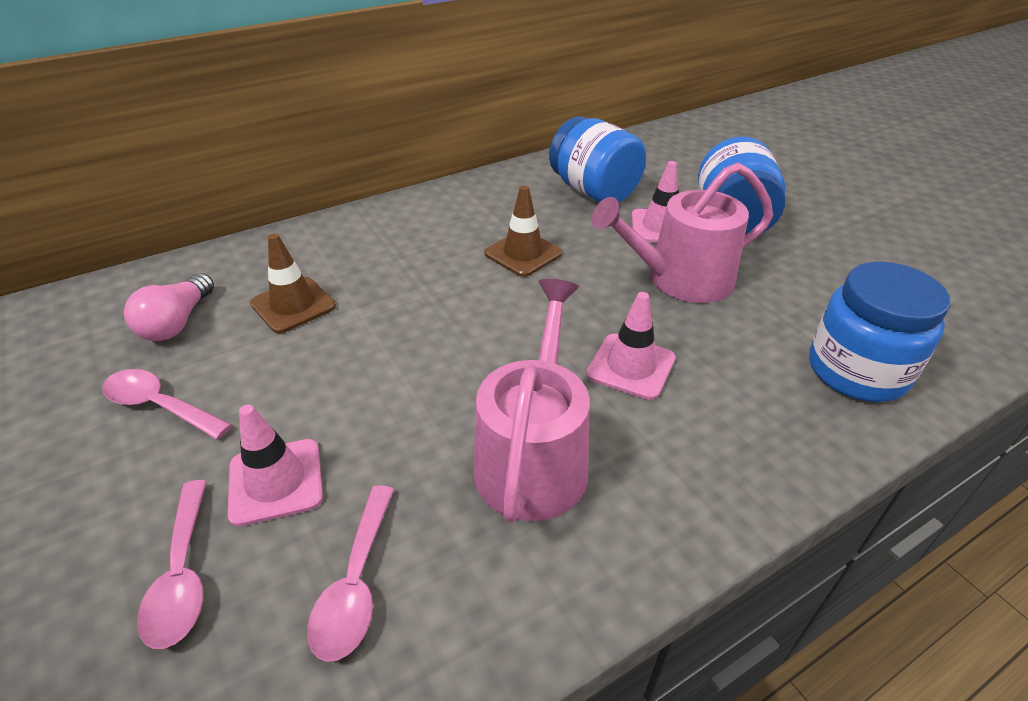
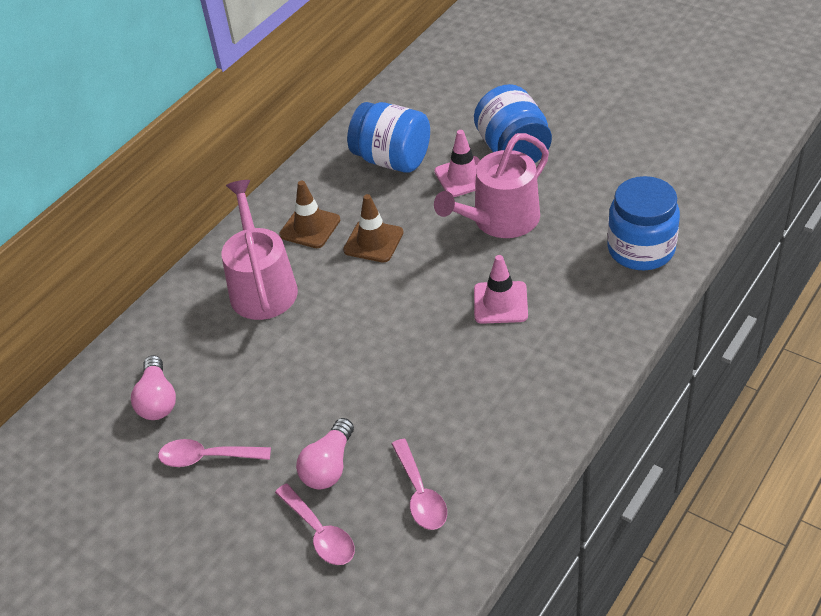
camera: 20 degrees left, 5 degrees up
pink traffic cone [228,405,323,527] -> pink light bulb [296,418,354,489]
brown traffic cone [250,234,336,333] -> brown traffic cone moved to [279,181,340,248]
pink watering can [473,279,590,523] -> pink watering can moved to [222,180,298,320]

